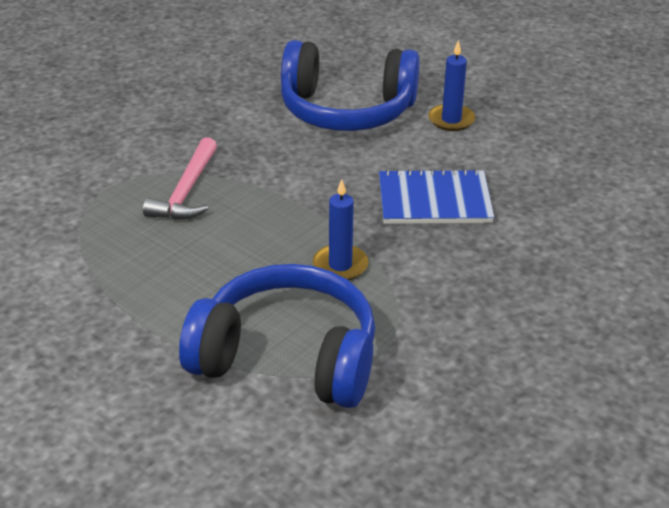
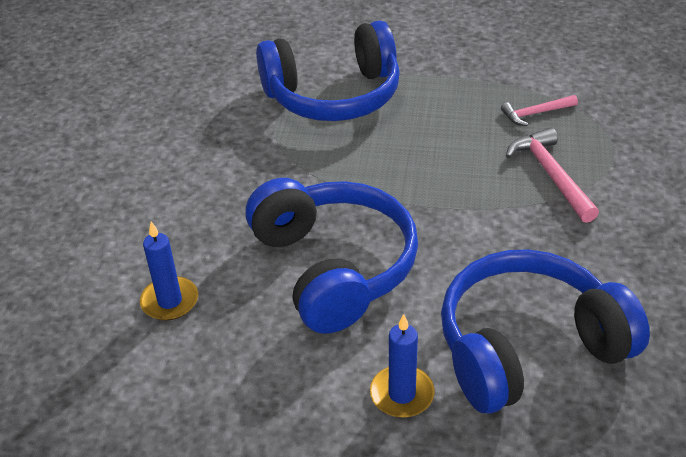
camera: 150 degrees right, 5 degrees up
blue candle [313,179,368,280] -> blue candle moved to [140,222,198,321]
blue notebook [379,169,494,224] -> blue headphones [245,178,418,334]
none -> pink hammer [501,95,578,126]

